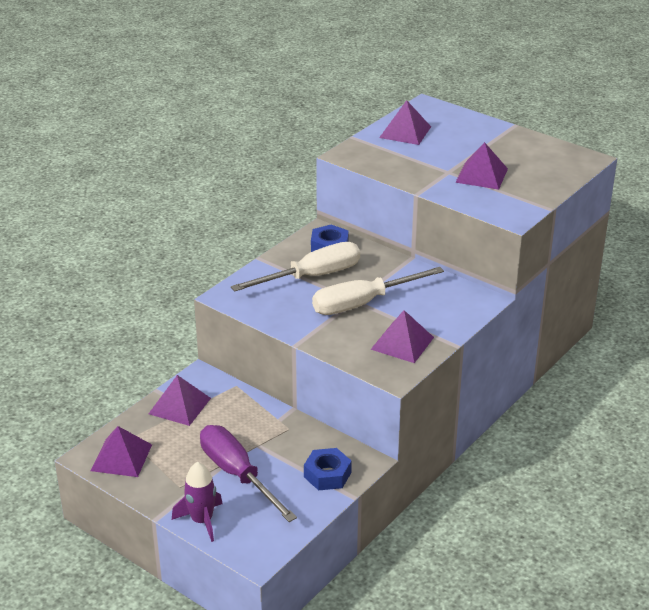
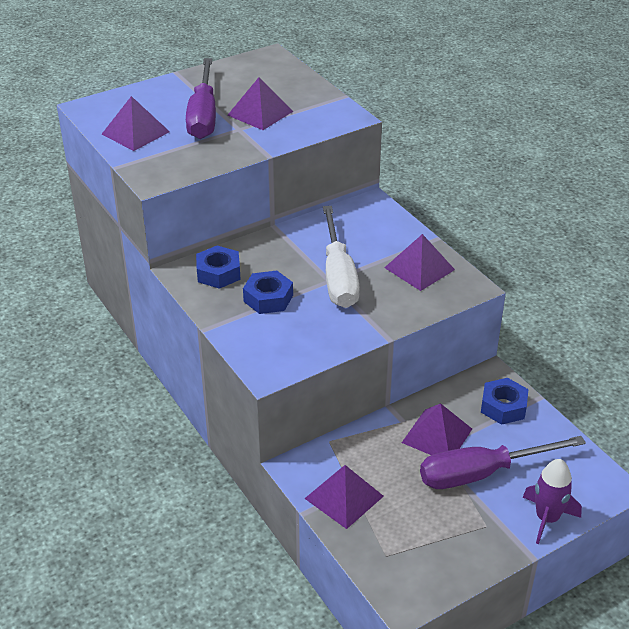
camera: 70 degrees left, 5 degrees up
purple pyramid [91,426,152,477] -> purple pyramid moved to [402,403,472,455]
white screwdriver [231,242,360,292] -> blue nut [243,271,293,314]
none -> purple screwdriver [186,58,216,139]

